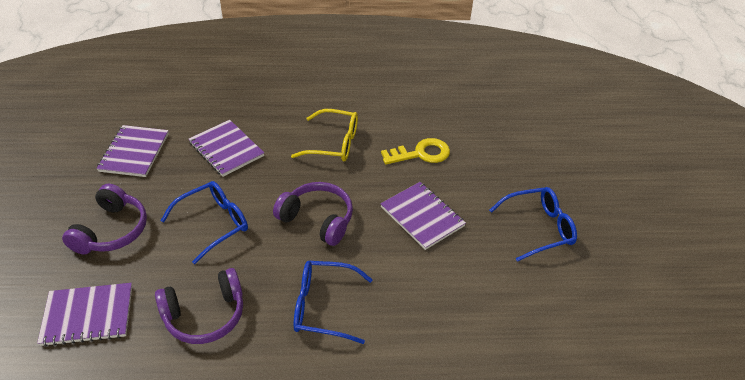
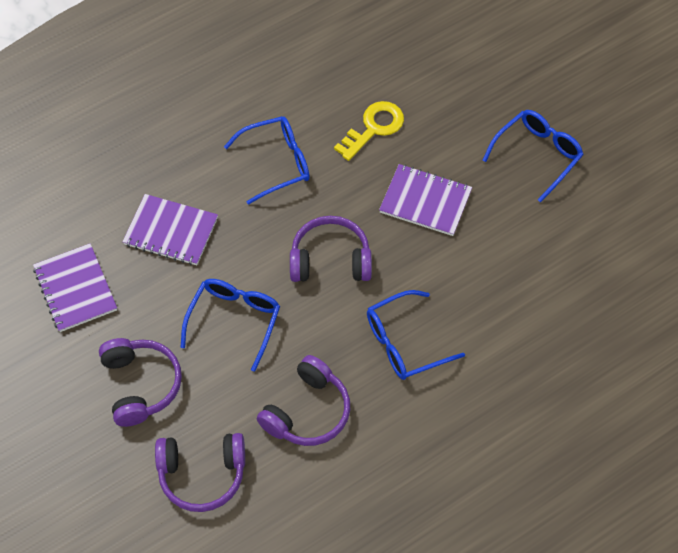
camera: 30 degrees left, 15 degrees up
purple notebook [37,283,132,347] -> purple headphones [155,433,245,512]
yellow glasses [291,109,358,162] -> blue glasses [224,116,310,205]

